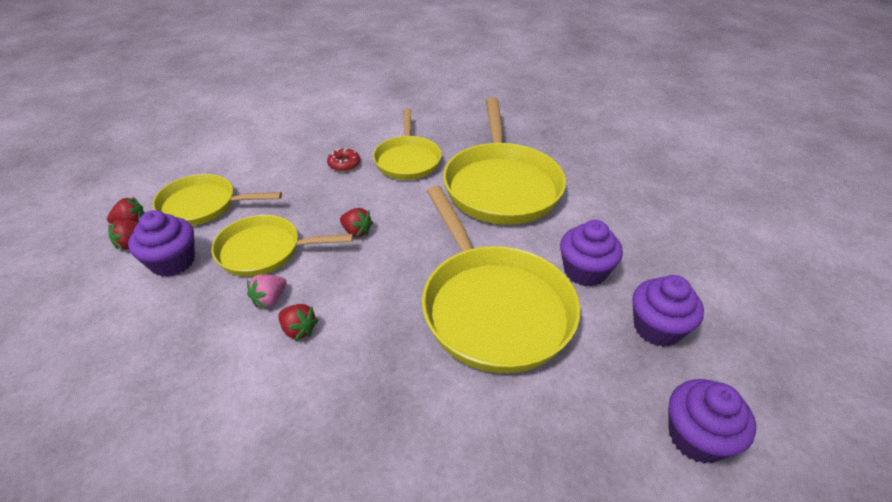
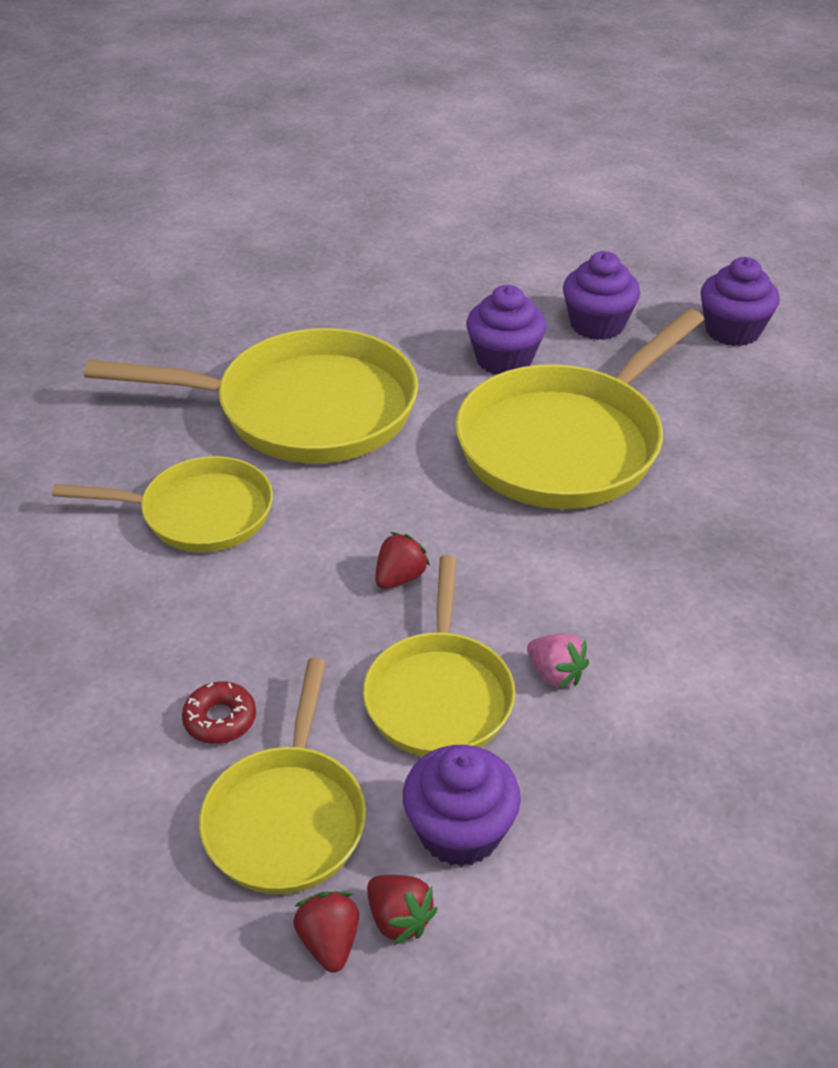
camera: 85 degrees left, 0 degrees up
red strawberry [279,304,318,341] -> none
red donut [327,148,360,172] -> red donut moved to [182,681,256,744]
yellow pan [422,186,580,373] -> yellow pan turned 150 degrees clockwise [455,309,705,509]

